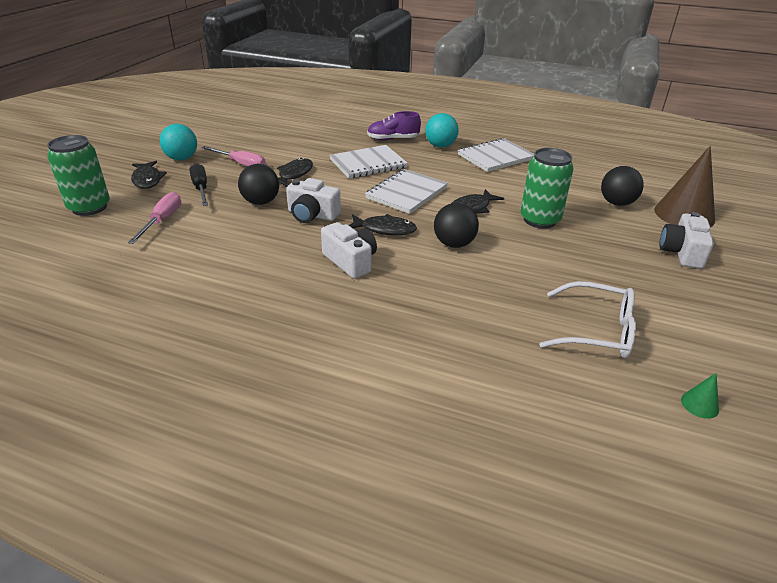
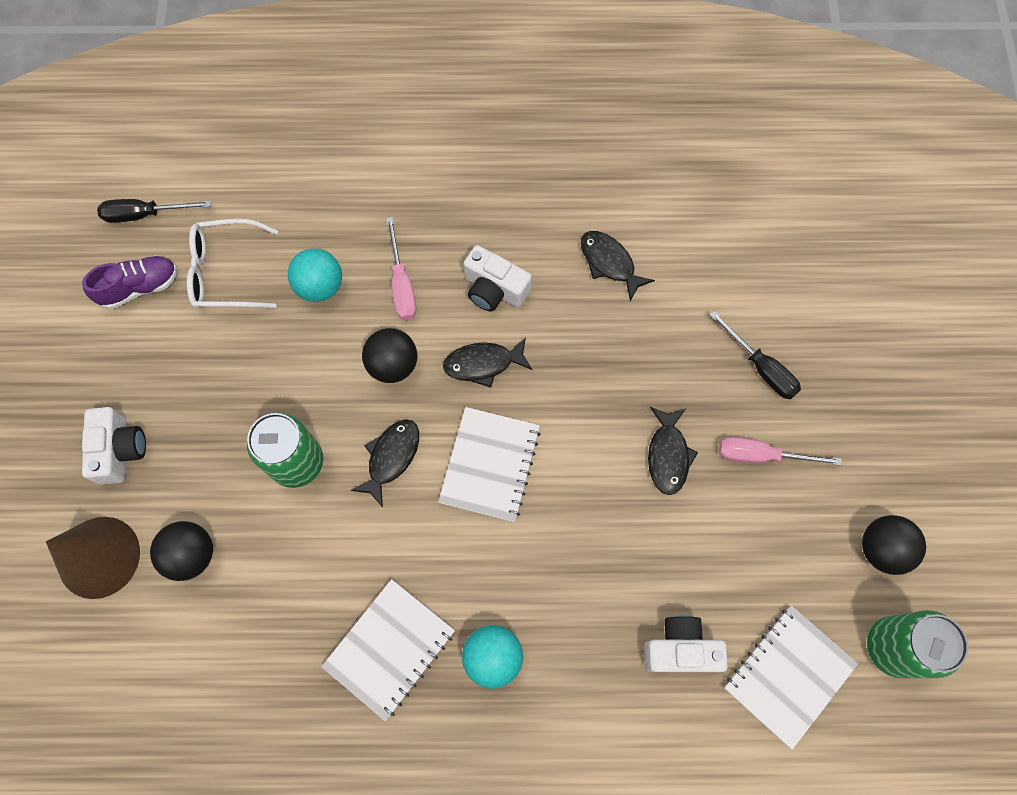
camera: 160 degrees right, 35 degrees up
green can [47,135,110,216] -> green can moved to [867,610,968,678]
pink screwdriver [128,192,181,244] -> pink screwdriver moved to [386,217,416,320]
black fish [131,161,167,189] -> black fish moved to [581,231,655,301]
turquoise ball [160,124,197,160] -> turquoise ball moved to [288,248,342,302]
black ball [238,164,279,205] -> black ball moved to [862,515,926,575]
white camera [286,178,341,223] -> white camera moved to [644,616,728,672]
white notebook [329,145,408,179] -> white notebook moved to [724,606,858,750]
purple shoe [367,111,421,141] -> purple shoe moved to [82,256,177,309]
green cone [681,373,719,419] -> black screwdriver [97,199,211,223]

